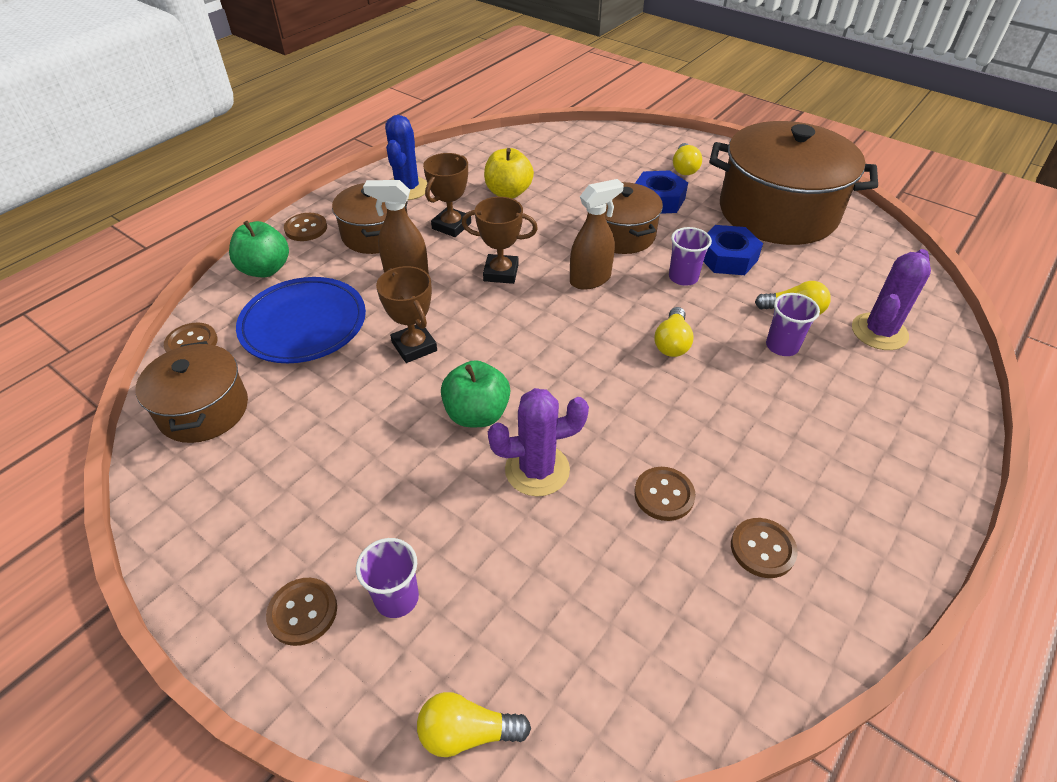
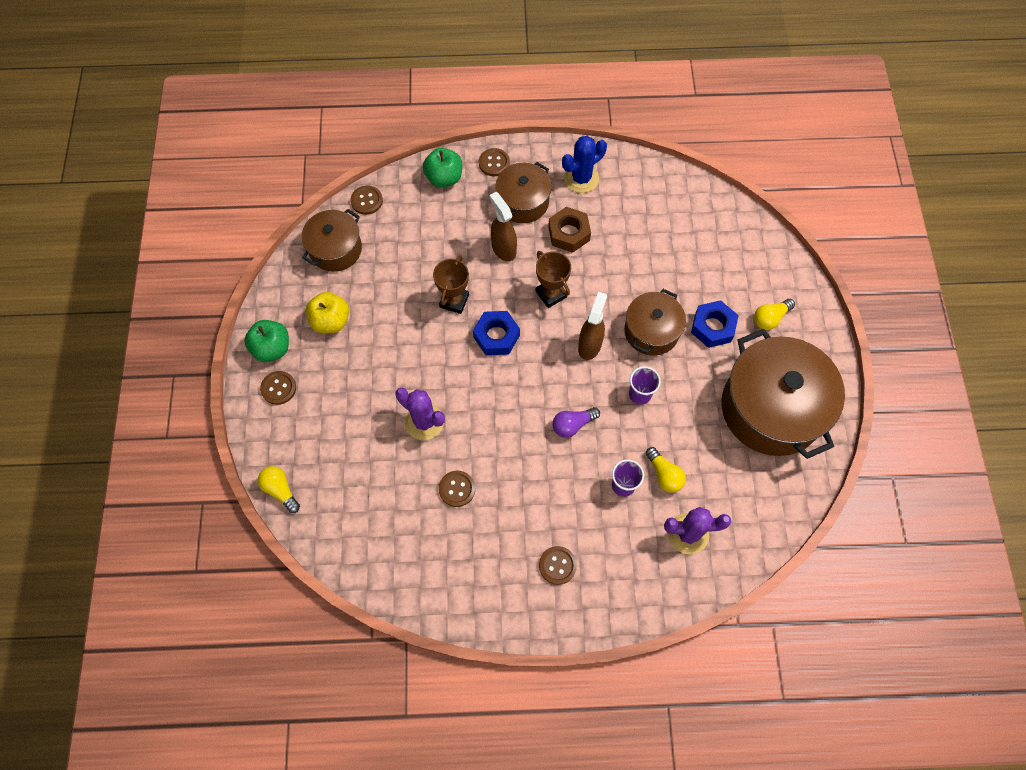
camera: 50 degrees right, 20 degrees up
blue plate [236,277,366,363] -> none
purple cup [356,538,419,618] -> none
brown trophy [423,153,471,237] -> brown nut [548,207,591,253]
green apple [441,360,510,427] -> green apple moved to [244,320,289,362]
yellow apple [484,148,534,199] -> yellow apple moved to [305,292,349,334]
brown spray bottle [570,179,624,290] -> brown spray bottle turned 90 degrees counterclockwise [578,292,607,360]
yellow light bulb [654,307,694,357] -> purple light bulb [552,407,600,438]
blue nut [704,225,763,275] -> blue nut moved to [473,311,520,355]
brown button [731,518,798,578] -> brown button moved to [539,546,577,585]

